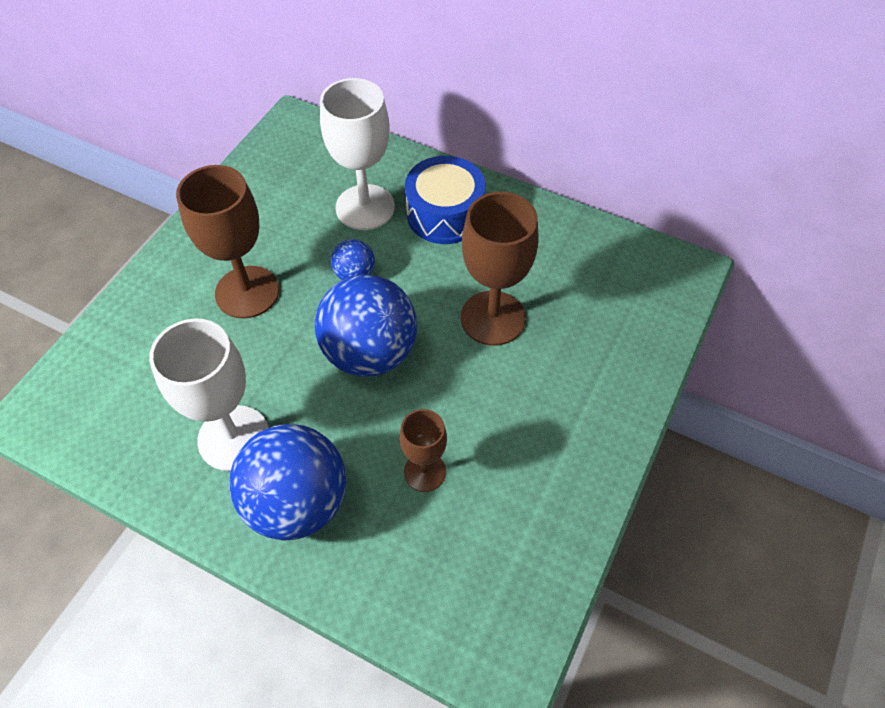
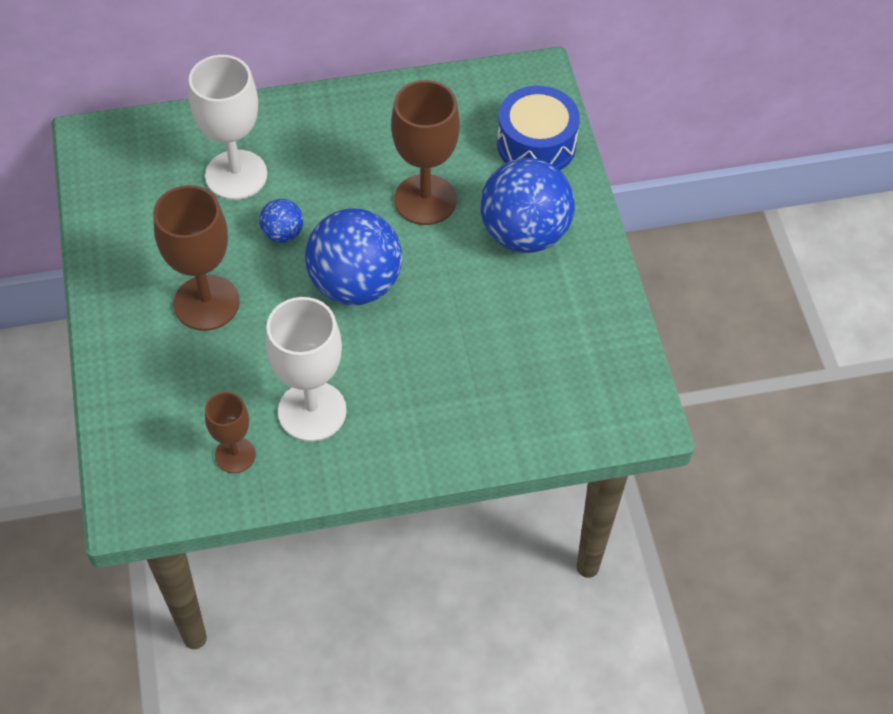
camera: 40 degrees left, 0 degrees up
blue ball [229,424,347,541] -> blue ball moved to [480,158,575,253]
brown goblet [400,409,447,492] -> brown goblet moved to [205,392,256,473]
blue drum [405,156,486,244] -> blue drum moved to [497,86,580,170]

